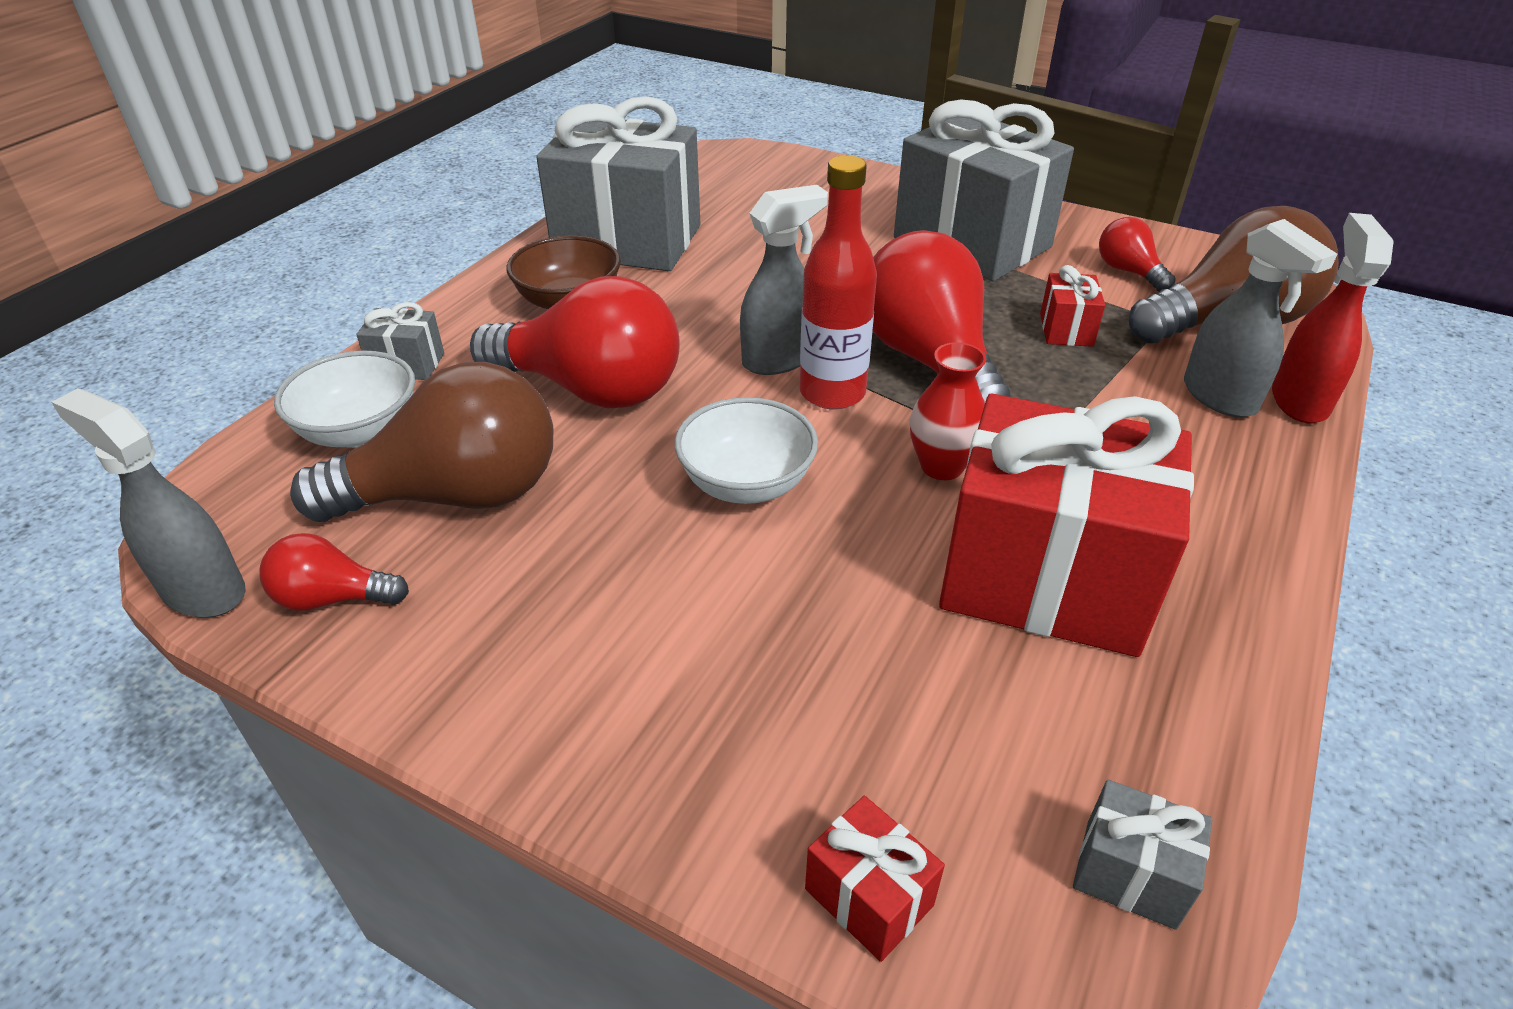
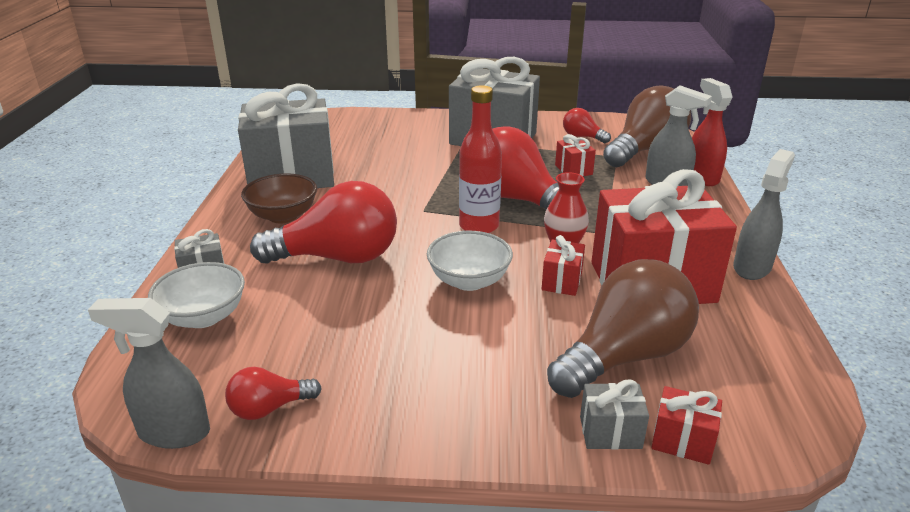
camera: 25 degrees left, 10 degrees down
brown light bulb [290,362,553,522] -> brown light bulb moved to [547,259,699,398]
grey spray bottle [740,185,828,375] -> grey spray bottle moved to [733,149,795,280]
grey gift [1073,779,1212,930] -> grey gift moved to [580,379,649,450]
none -> red gift [542,235,585,296]

